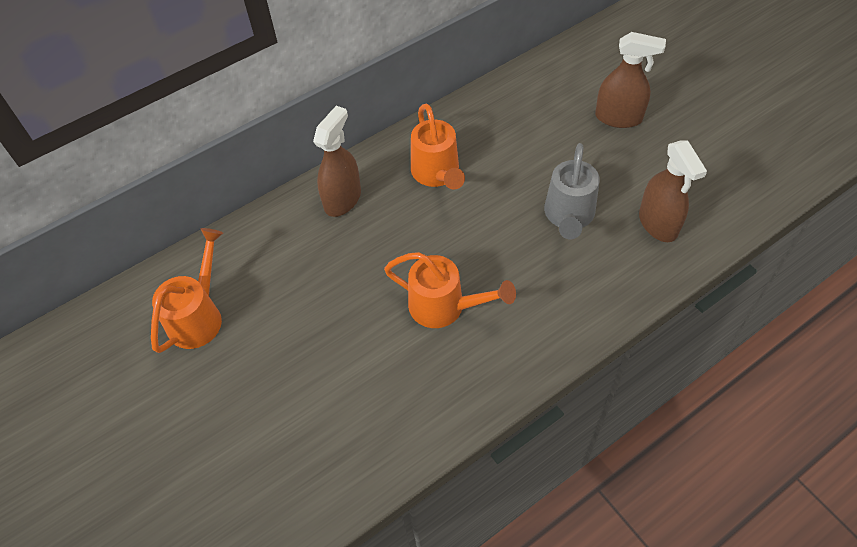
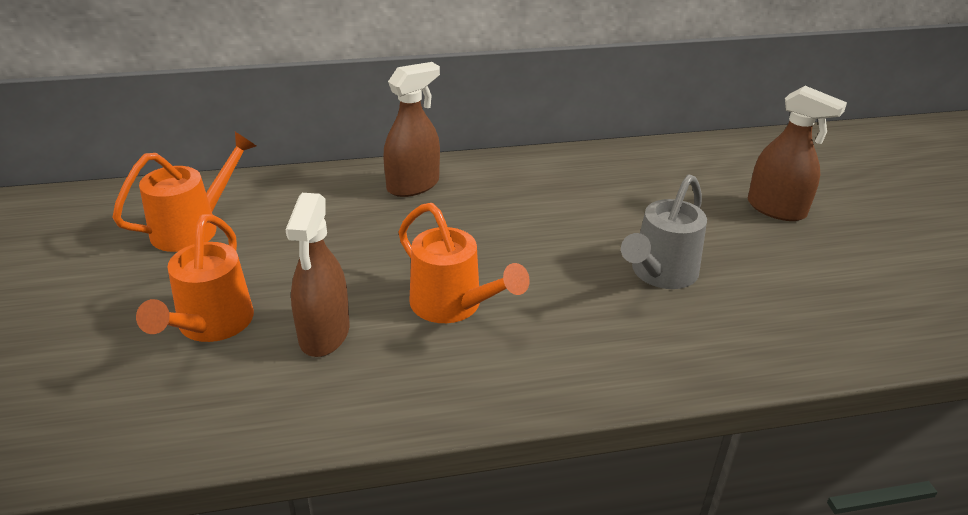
camera: 20 degrees right, 20 degrees down
orange watering can [411,104,465,190] -> orange watering can moved to [136,214,254,342]
brown spray bottle [639,141,707,242] -> brown spray bottle moved to [285,193,350,357]

